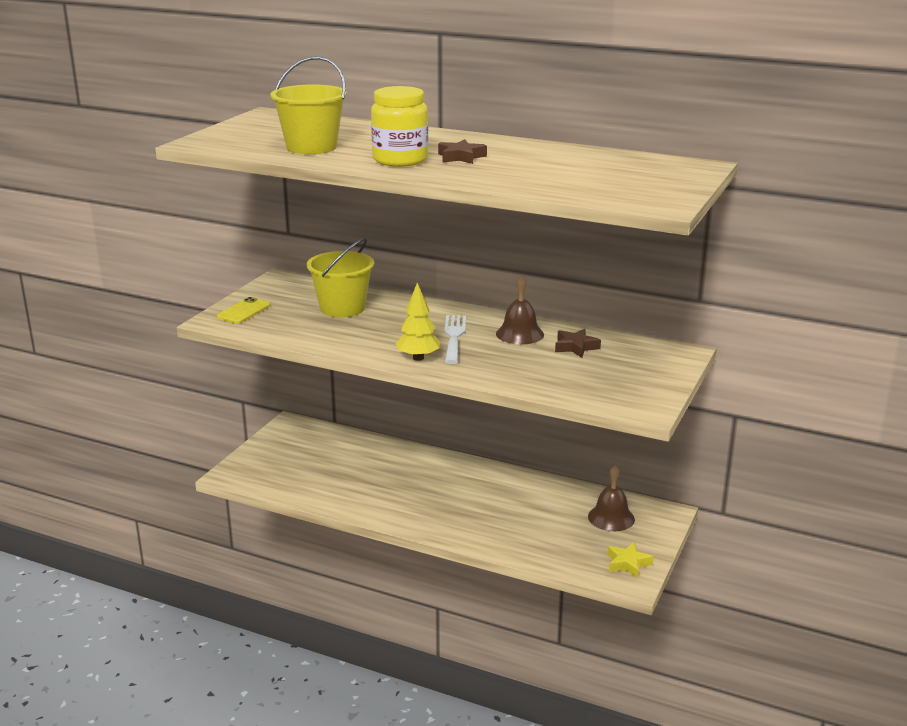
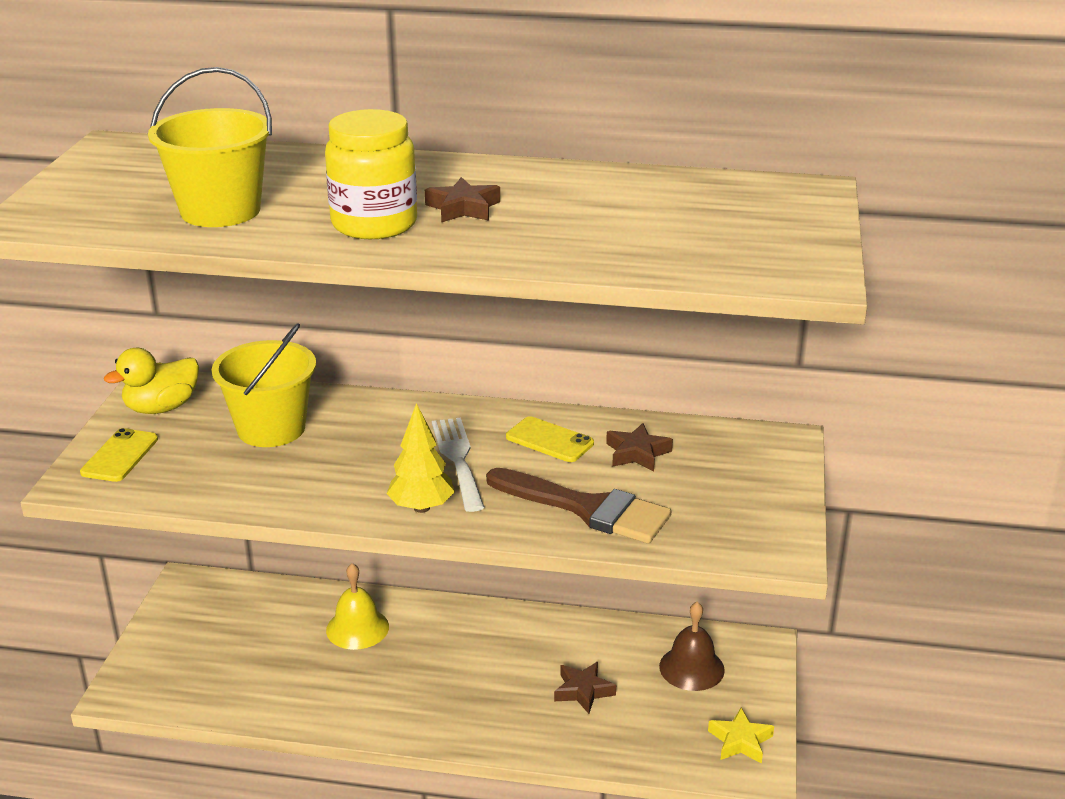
camera: 15 degrees left, 5 degrees up
brown bell [496,275,544,345] -> yellow phone [506,416,594,462]
none -> yellow duck [104,348,199,414]
none -> yellow bell [326,563,389,650]
none -> brown brush [486,468,671,544]
none -> brown star [554,662,616,714]

